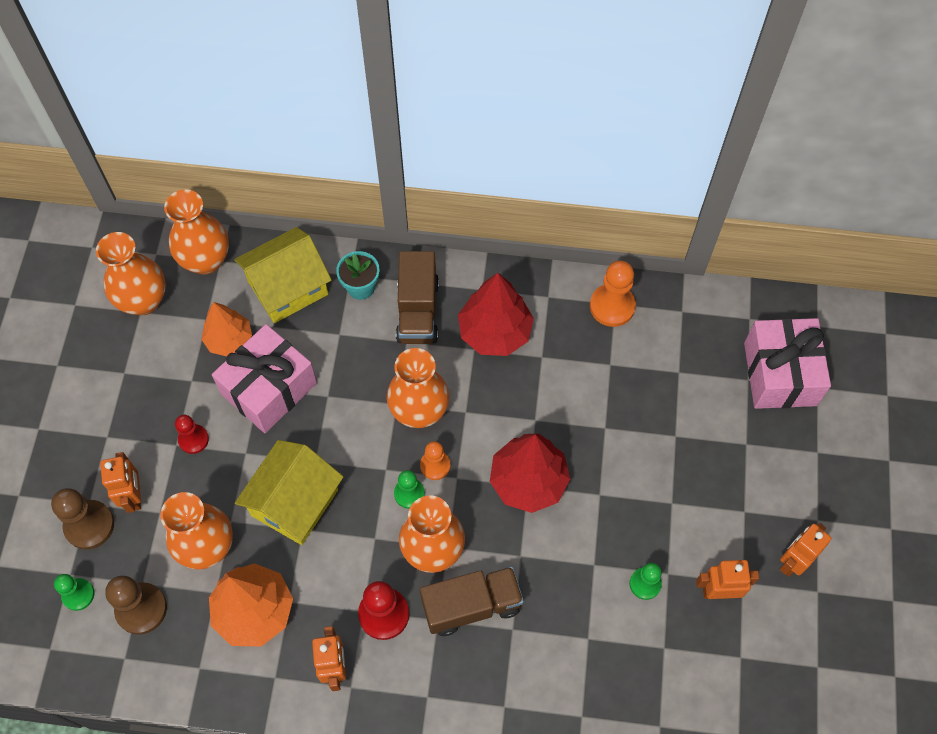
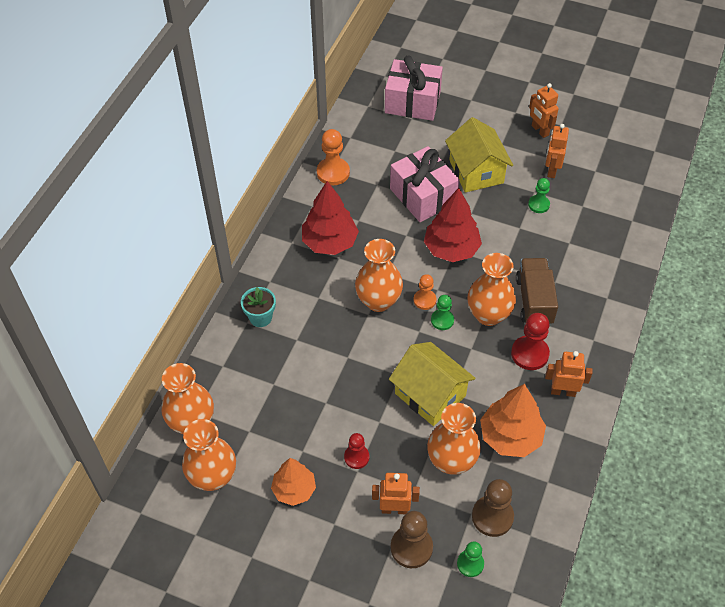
camera: 75 degrees left, 10 degrees down
orange tree [201,302,252,356] -> orange tree moved to [271,458,316,506]
pink gift [212,324,317,433] -> pink gift moved to [390,146,460,222]
yellow house [234,227,332,323] -> yellow house moved to [445,117,513,193]
brown truck [396,251,439,344] -> none

